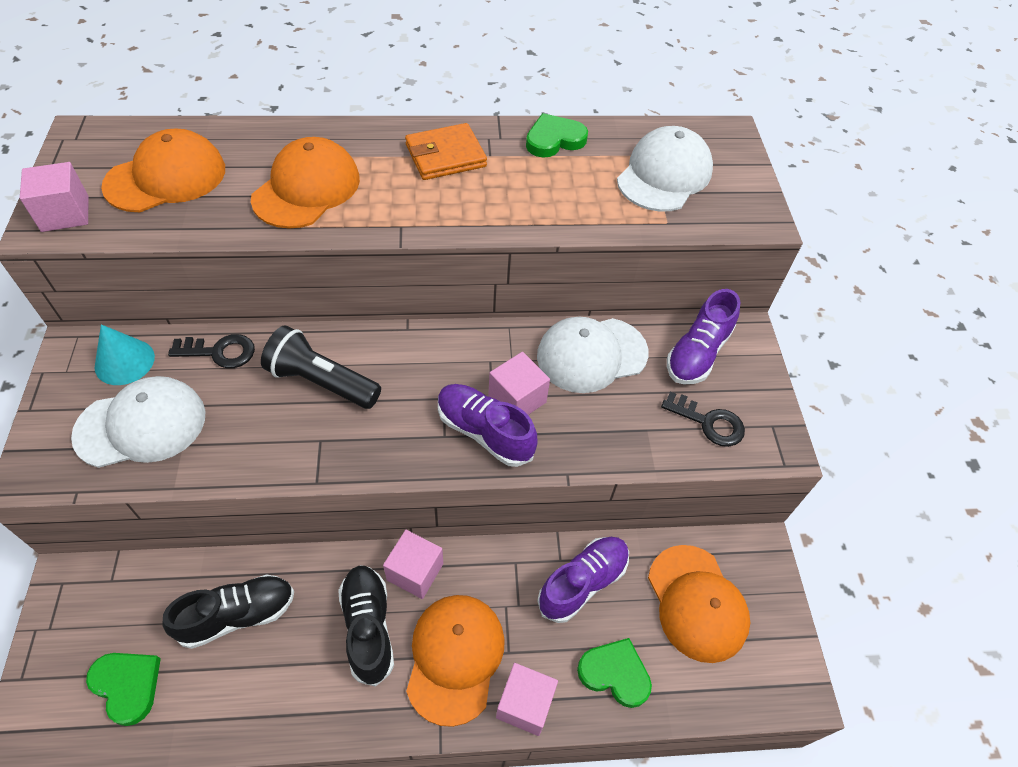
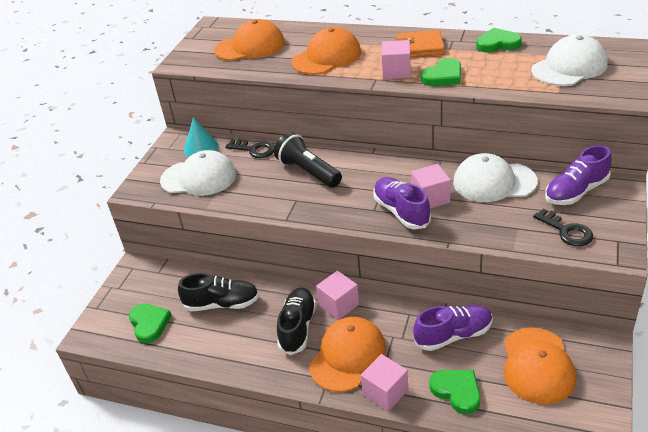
camera: 30 degrees right, 15 degrees down
pink cube [20,162,88,232] -> pink cube moved to [382,40,411,79]
none -> green heart [421,58,461,86]

